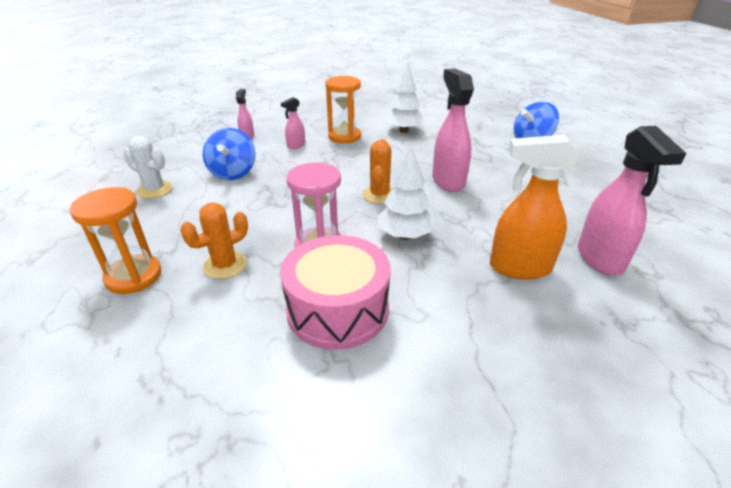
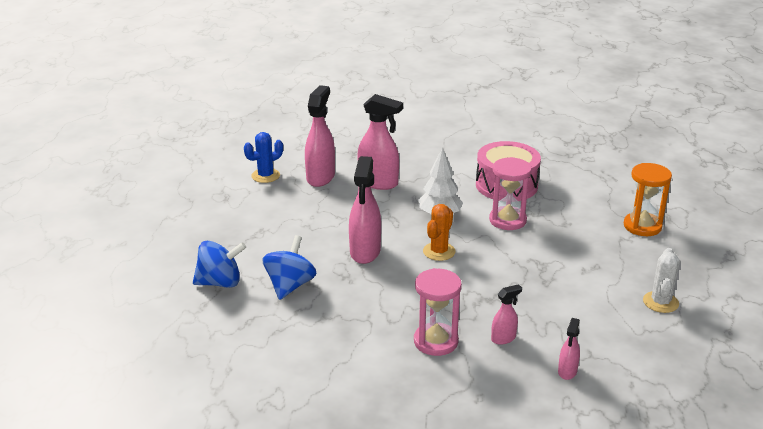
camera: 160 degrees left, 5 degrees down
white cactus [124,136,172,199] -> white cactus turned 60 degrees clockwise [643,248,680,313]
orange cactus [180,202,248,279] -> none
blue spinning top [203,128,256,180] -> blue spinning top moved to [263,235,316,300]
orange hourglass [325,76,361,143] -> pink hourglass [414,268,462,356]
white tree [385,62,424,133] -> none
orange spray bottle [490,135,581,280] -> pink spray bottle [357,94,403,190]
none -> blue cactus [244,132,283,183]

